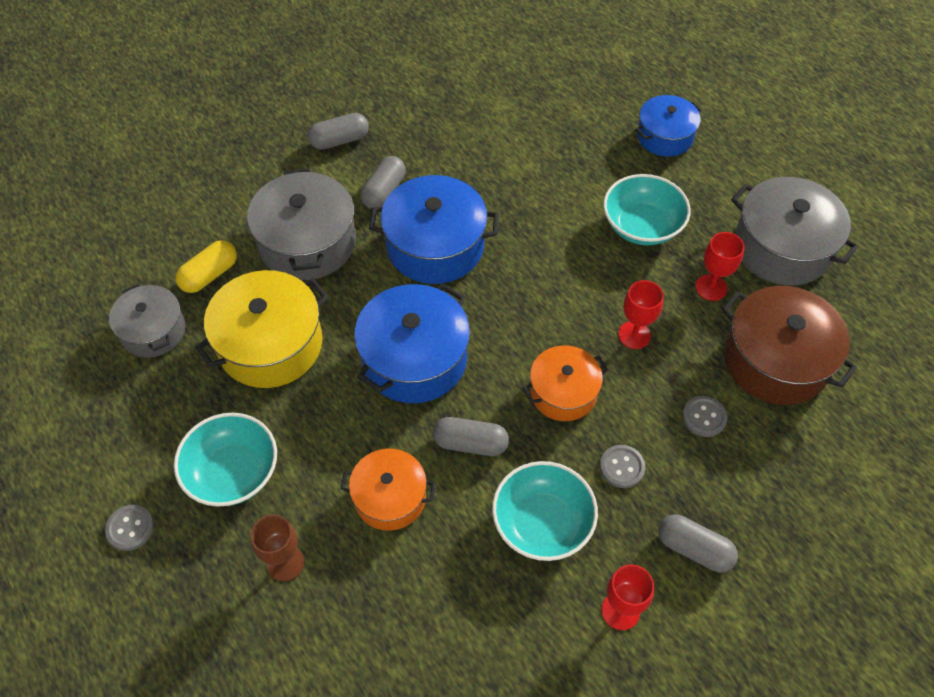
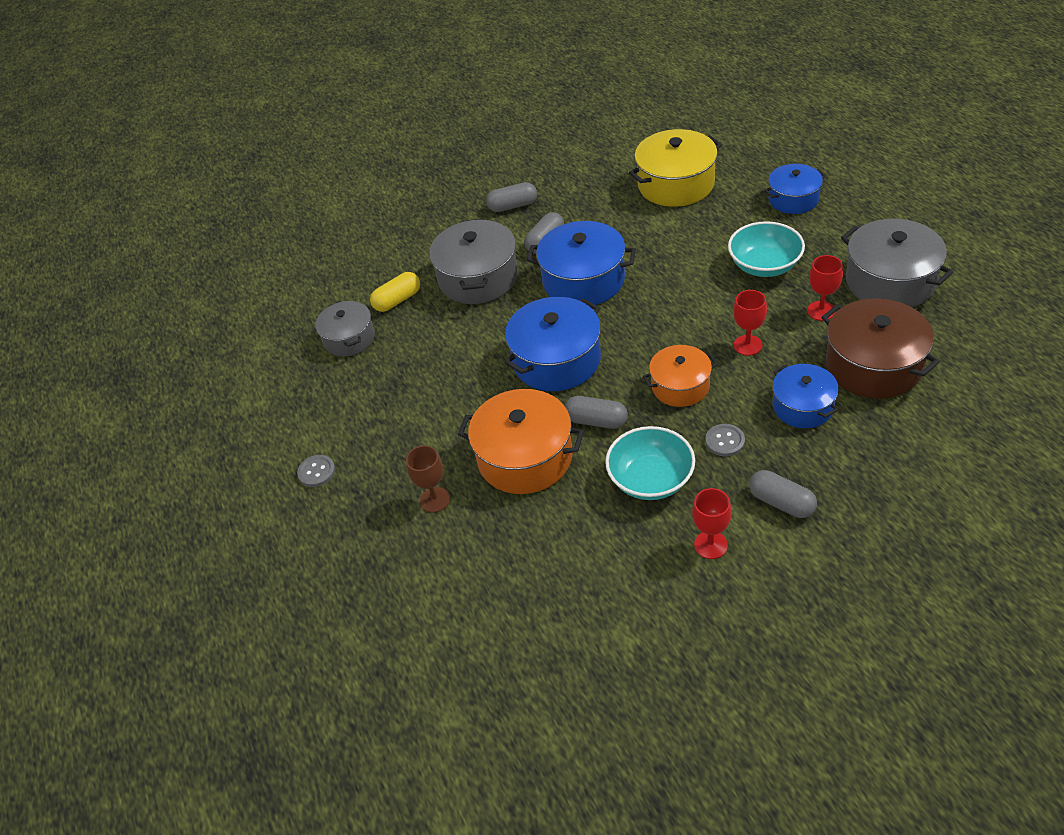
camera: 15 degrees right, 10 degrees down
turquoise bowl [174,413,277,507] -> none
yellow pot [195,270,329,388] -> yellow pot moved to [629,129,722,207]
orange pot [340,449,436,531] -> orange pot [458,389,584,494], size x1.60
grey button [682,396,727,437] -> blue pot [772,364,839,428]

